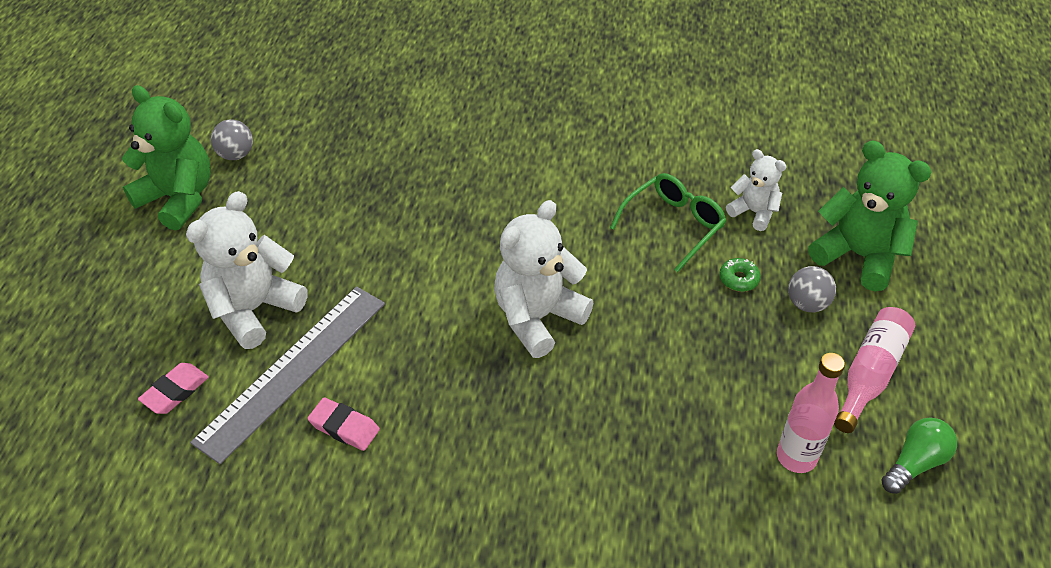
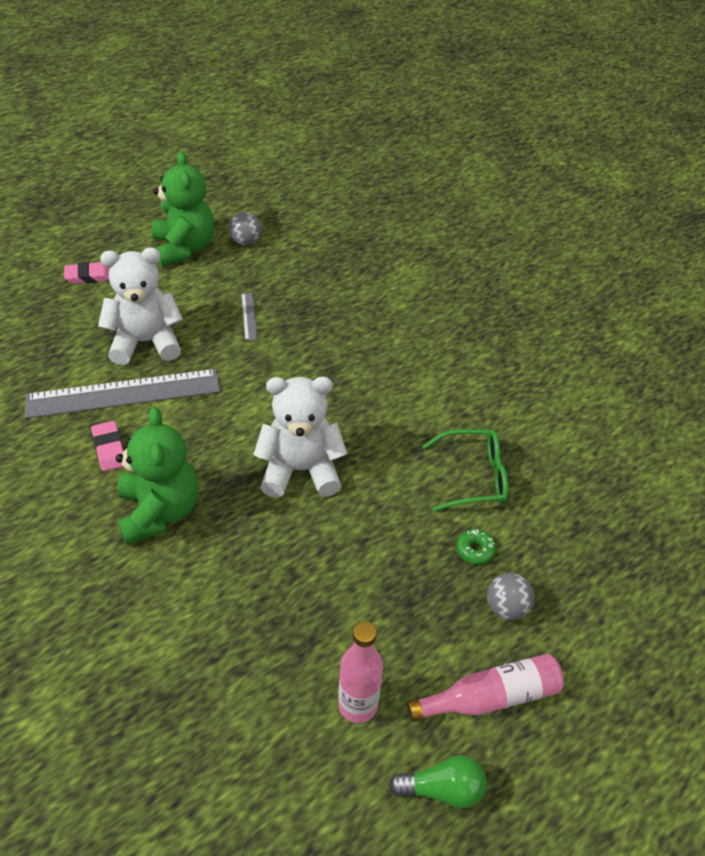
camera: 40 degrees right, 0 degrees up
pink eraser [138,363,209,414] -> pink eraser moved to [64,262,110,284]
white teddy bear [726,149,787,231] -> none
green teddy bear [808,141,931,292] -> green teddy bear moved to [116,407,198,545]
none -> grey ruler [241,293,257,341]

